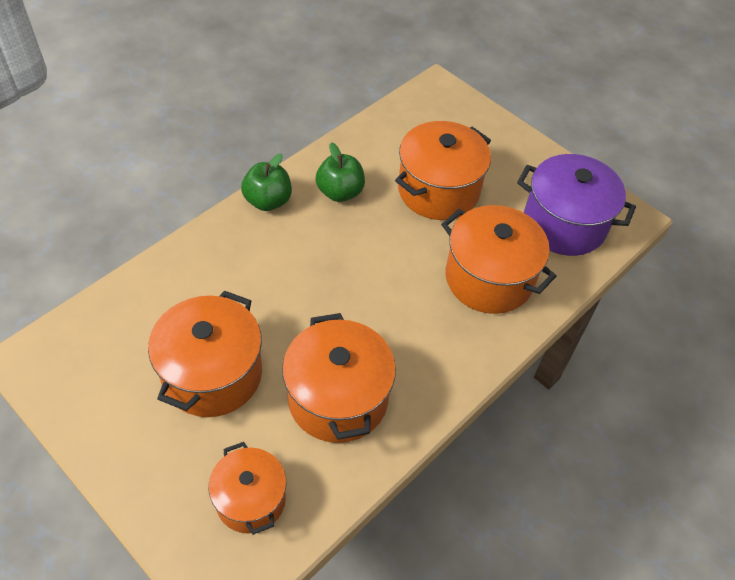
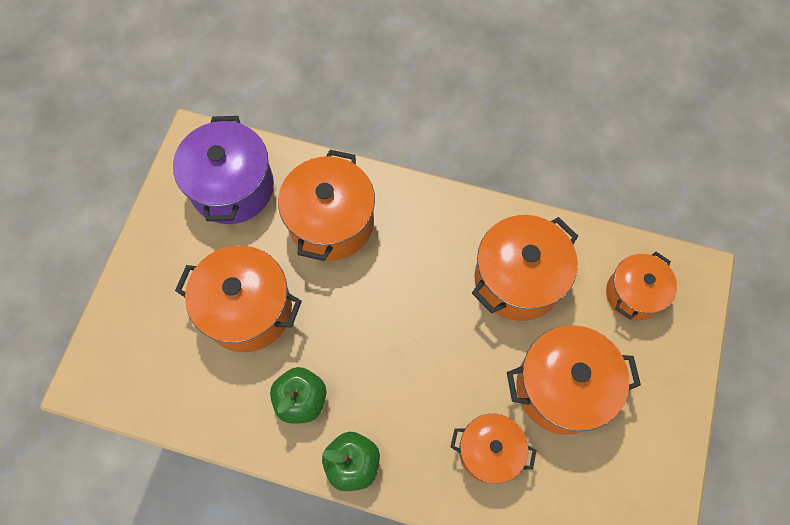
camera: 115 degrees left, 15 degrees up
none -> orange pot [451,414,537,484]

